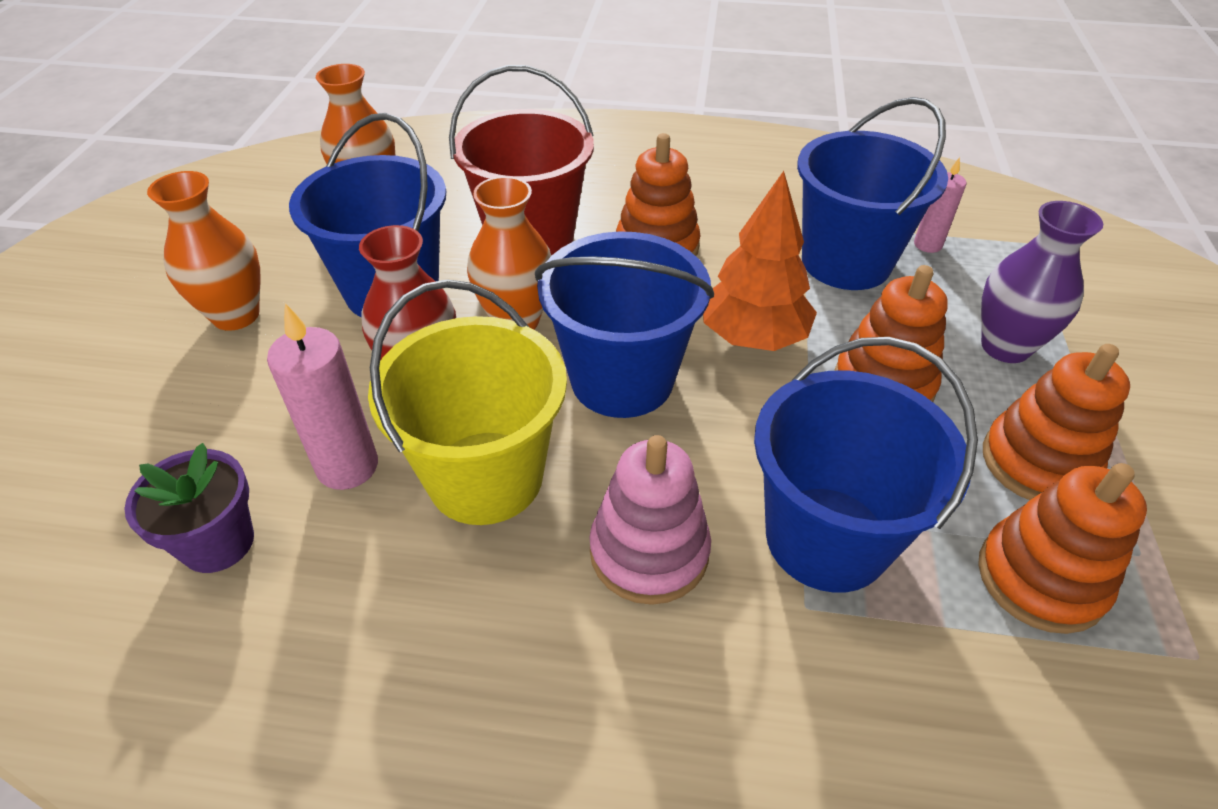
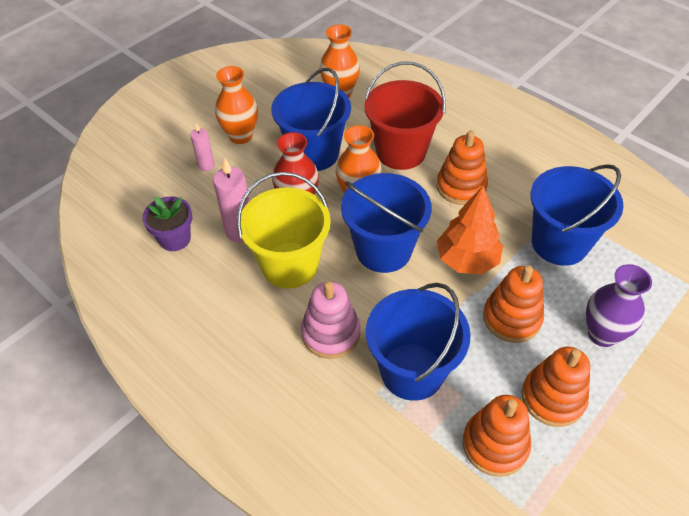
camera: 35 degrees right, 5 degrees up
pink candle [914,157,967,253] -> pink candle moved to [190,123,215,171]

